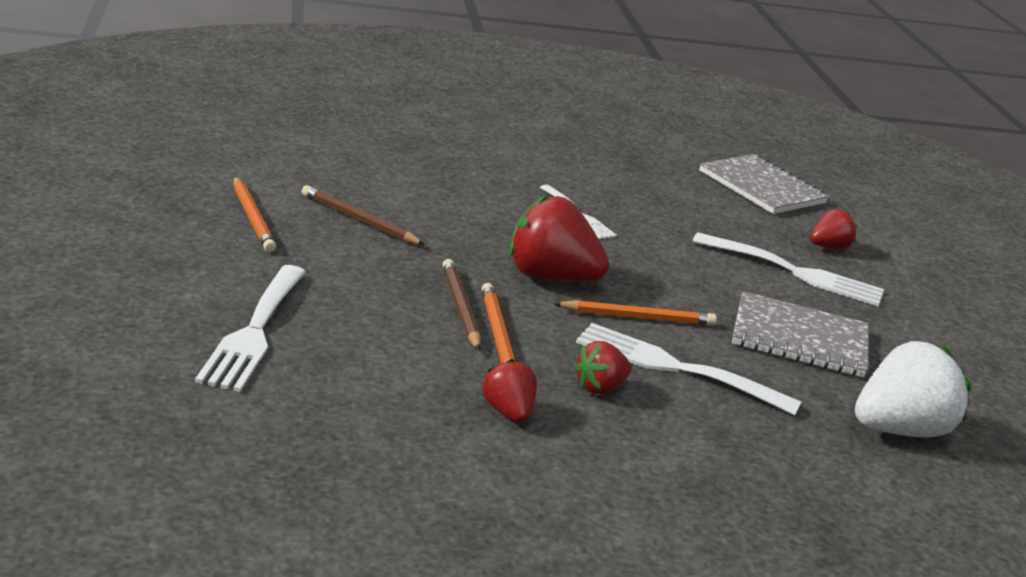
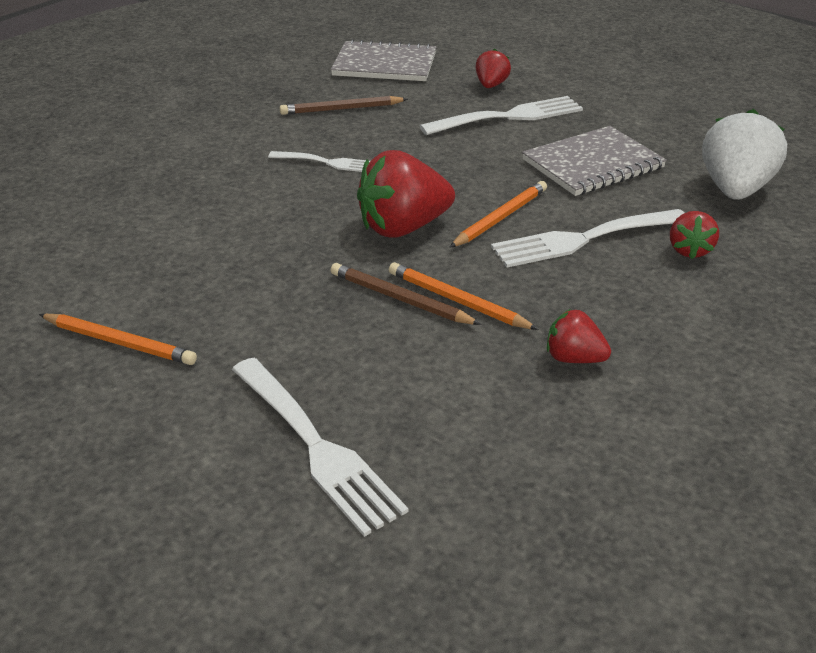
camera: 40 degrees left, 10 degrees up
brown pencil [301,185,425,245] -> brown pencil moved to [280,96,408,115]
red strawberry [573,341,632,394] -> red strawberry moved to [670,211,719,259]

